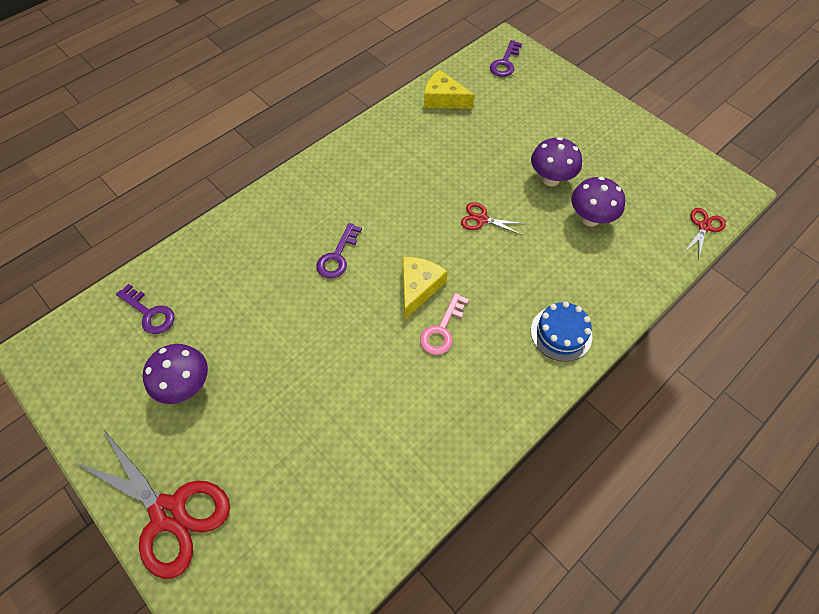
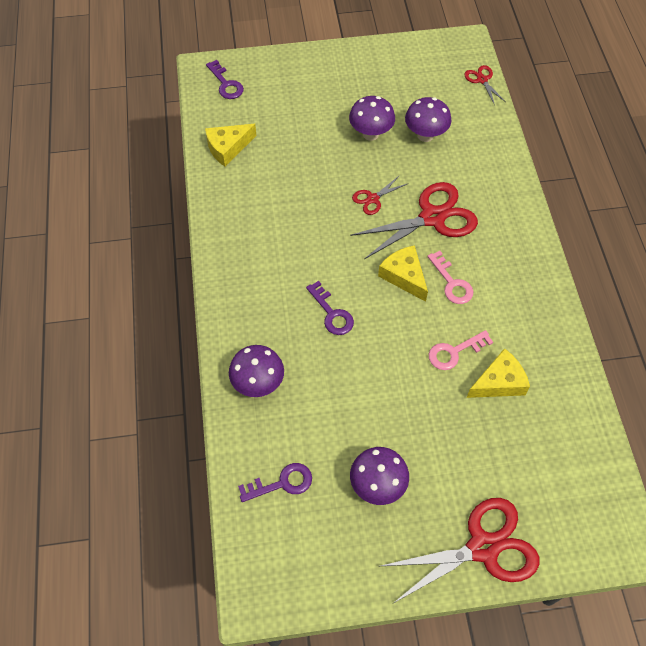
camera: 55 degrees left, 0 degrees up
blue cake [531,301,592,362] -> none
none -> purple mushroom [229,345,284,397]
none -> red scissors [350,182,478,259]
none -> pink key [429,330,493,370]
none -> yellow cheese [467,348,530,398]

